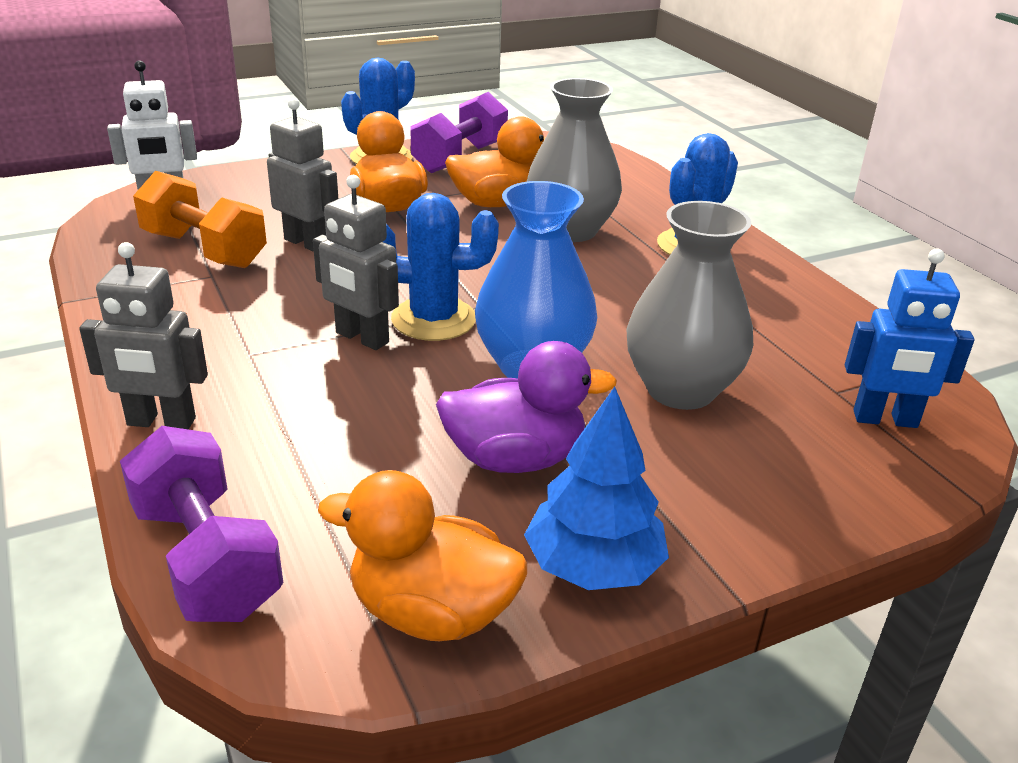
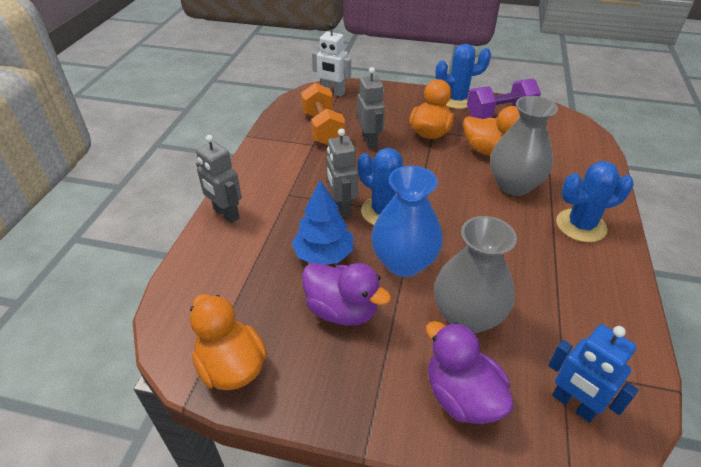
camera: 40 degrees right, 10 degrees up
purple dumbbell [120,426,283,622] -> none
blue tree [524,387,669,590] -> blue tree moved to [292,180,353,265]
none -> purple duck [426,321,514,424]

